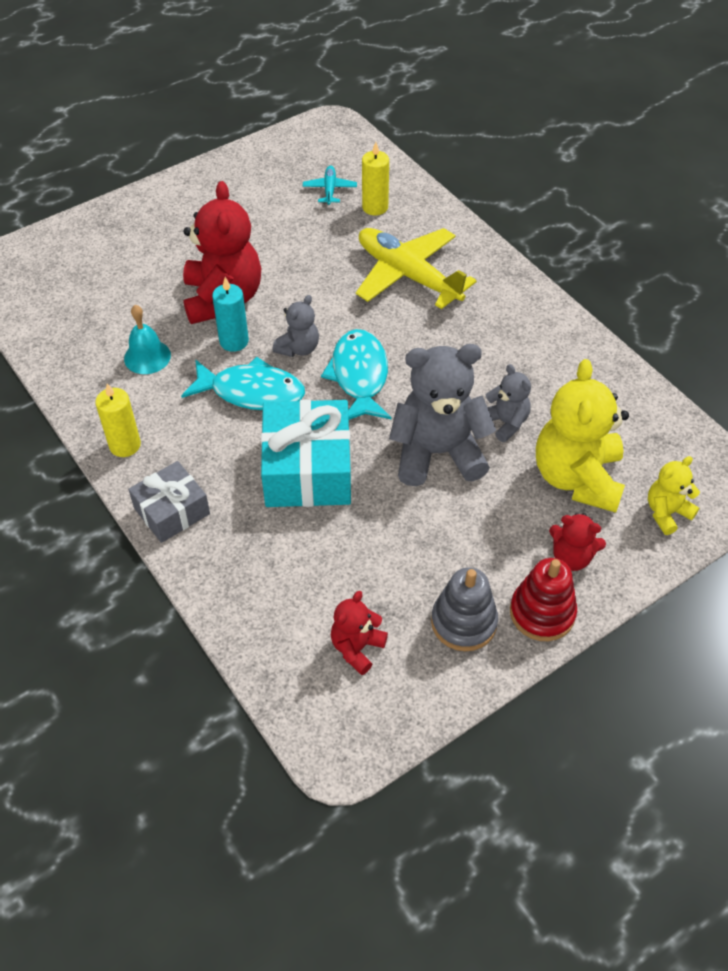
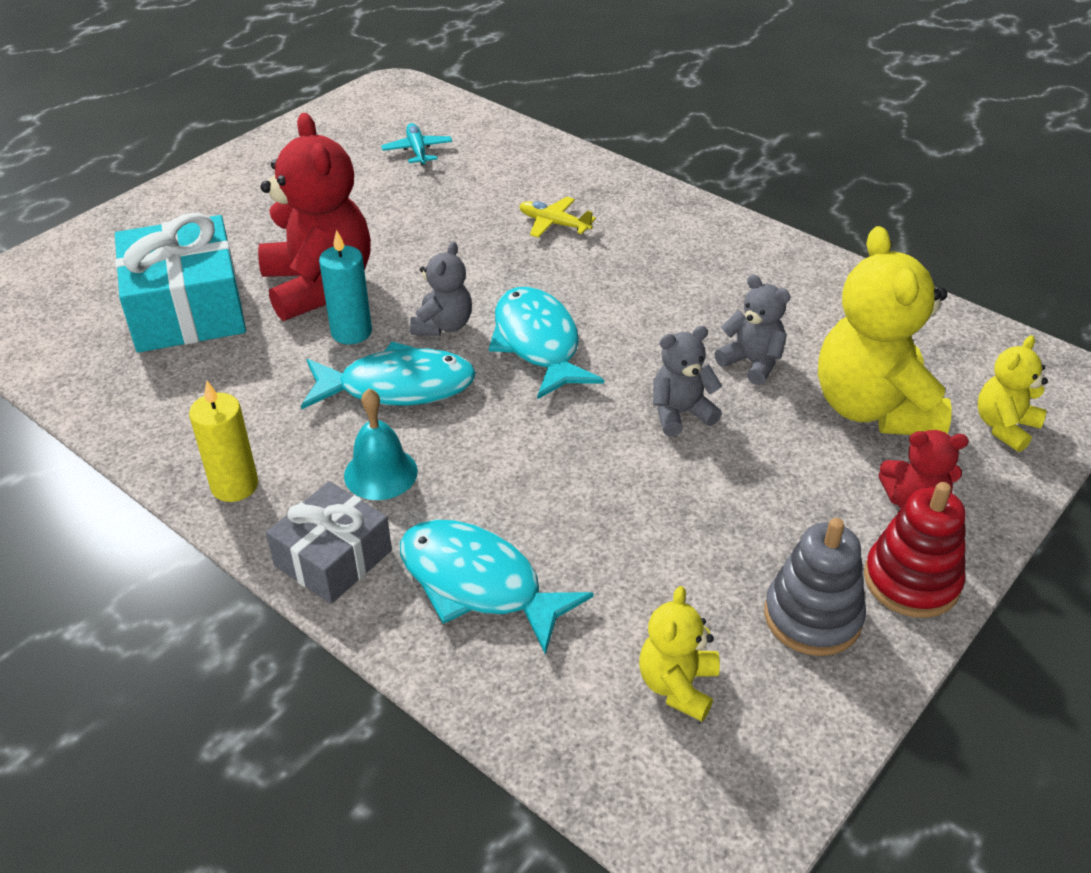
camera: 15 degrees left, 10 degrees down
turquoise bell [124,305,171,374] -> turquoise bell moved to [344,388,418,500]
turquoise gift [261,399,351,507] -> turquoise gift moved to [115,213,246,353]
red teddy bear [331,591,388,675] -> yellow teddy bear [639,586,720,722]
yellow plane [356,228,477,309] -> yellow plane [519,197,596,238], size x0.45
yellow candle [362,142,389,215] -> none
grey teddy bear [389,344,496,486] -> grey teddy bear [653,326,722,436], size x0.51
none -> turquoise fish [400,520,594,655]

